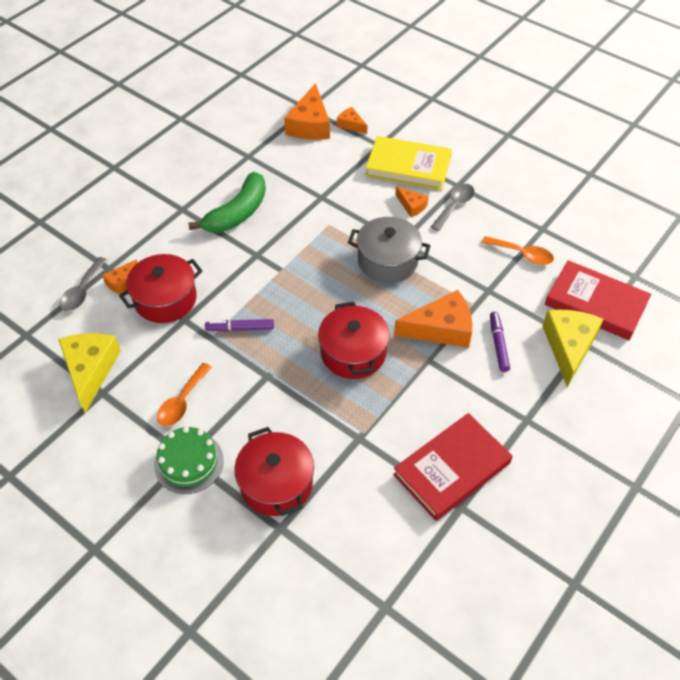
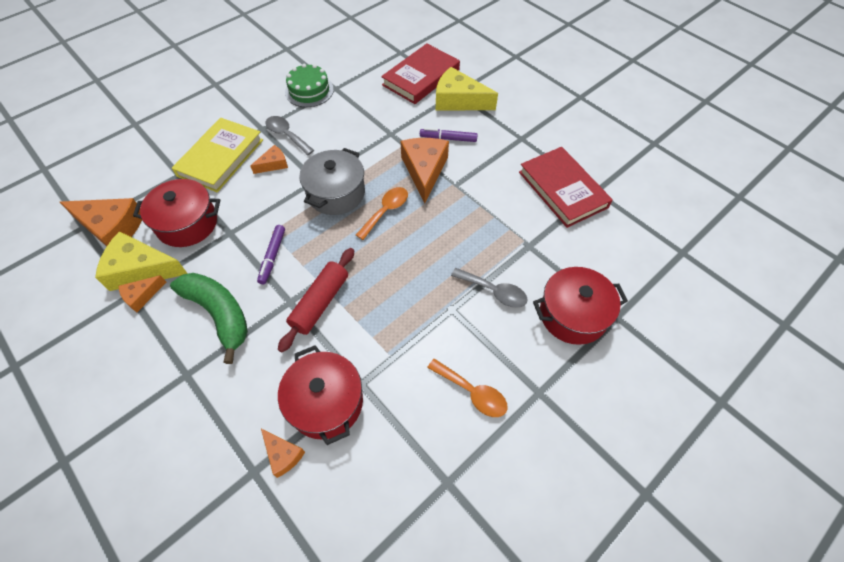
camera: 80 degrees left, 5 degrees up
yellow cheese [58,333,121,413] -> yellow cheese moved to [95,231,188,291]
grey spoon [59,257,107,311] -> grey spoon moved to [451,268,528,308]
green cake [154,426,224,494] -> green cake moved to [285,64,334,107]
purple marker [205,319,274,331] -> purple marker moved to [257,225,285,284]
red pot [318,302,390,379] -> red pot moved to [133,179,220,247]
orange cheese [337,107,367,134] -> orange cheese moved to [118,275,166,312]
orange spoon [482,236,554,265] -> orange spoon moved to [356,187,408,240]
none -> red rolling pin [278,248,354,352]

